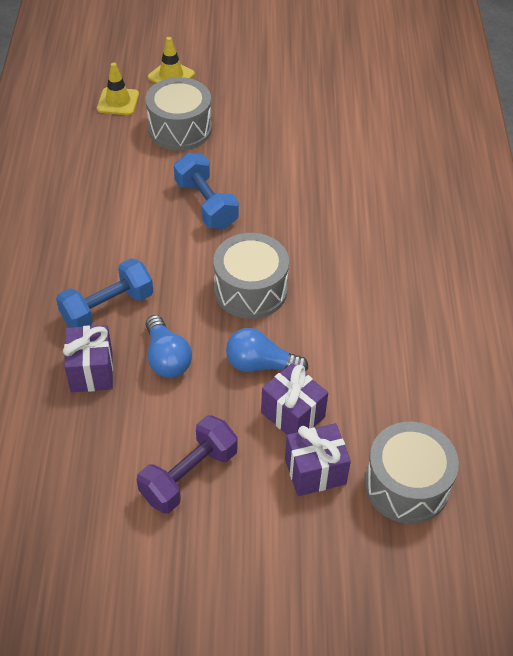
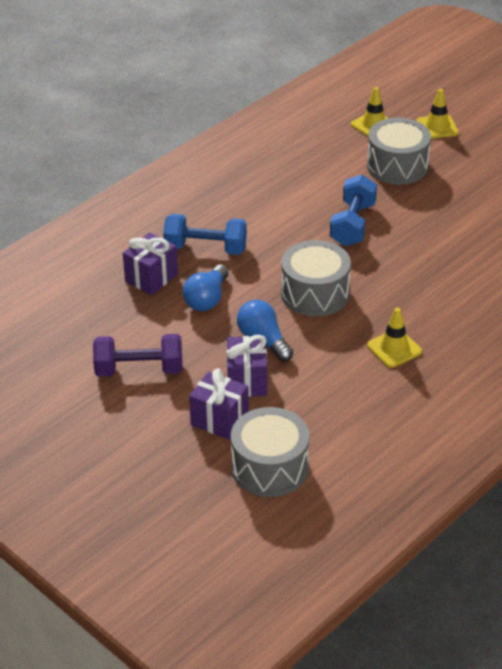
camera: 45 degrees right, 10 degrees down
none -> yellow traffic cone [367,308,422,368]

